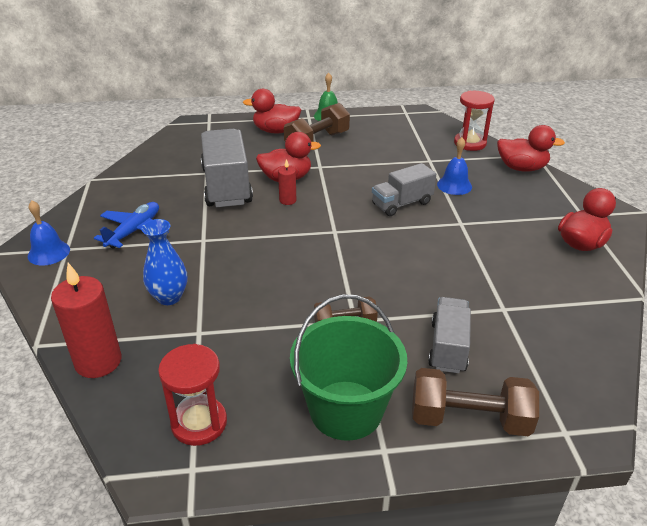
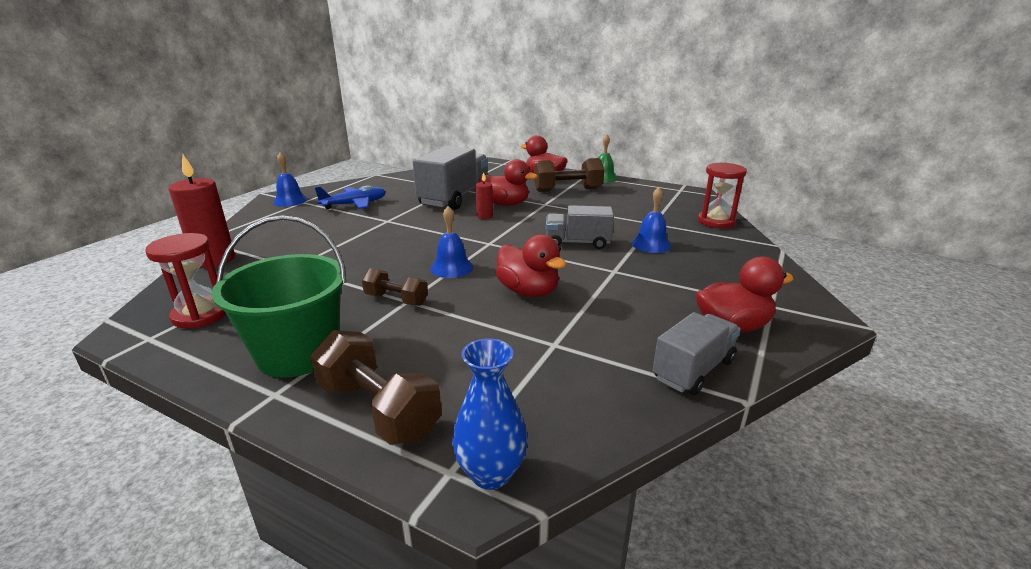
camera: 35 degrees right, 10 degrees down
blue vase [141,219,187,305] -> blue vase moved to [452,338,528,490]
grey truck [428,297,471,373] -> grey truck moved to [653,312,741,395]
red duck [497,125,565,172] -> red duck moved to [495,234,566,297]
none -> blue bell [430,206,473,278]

